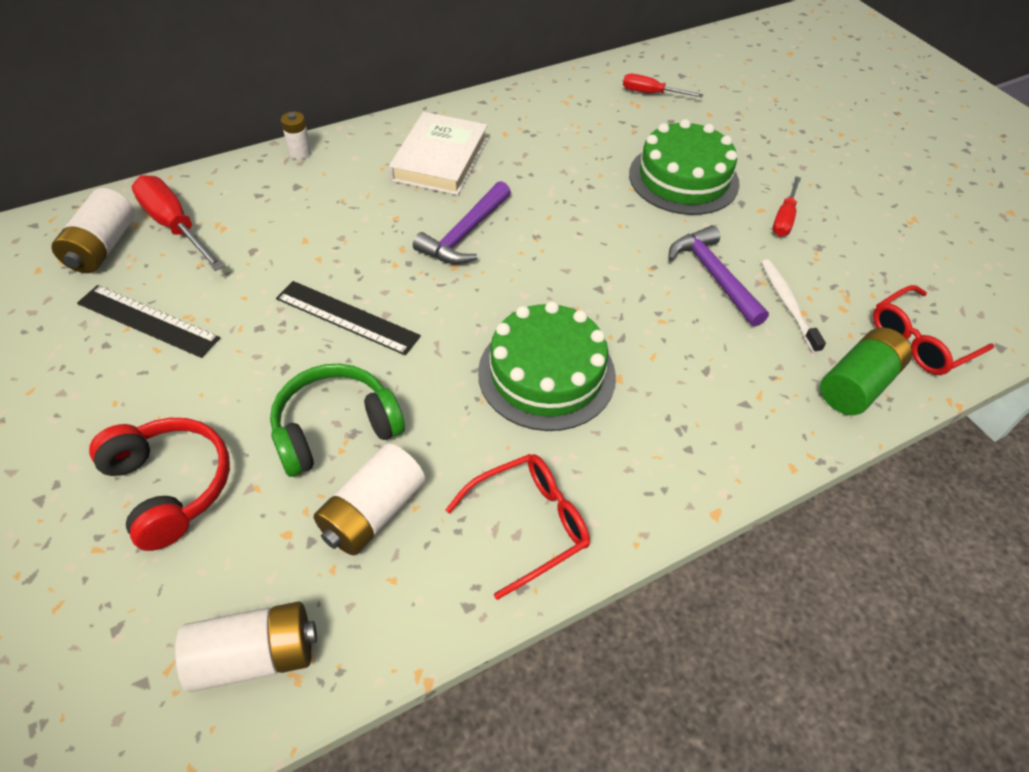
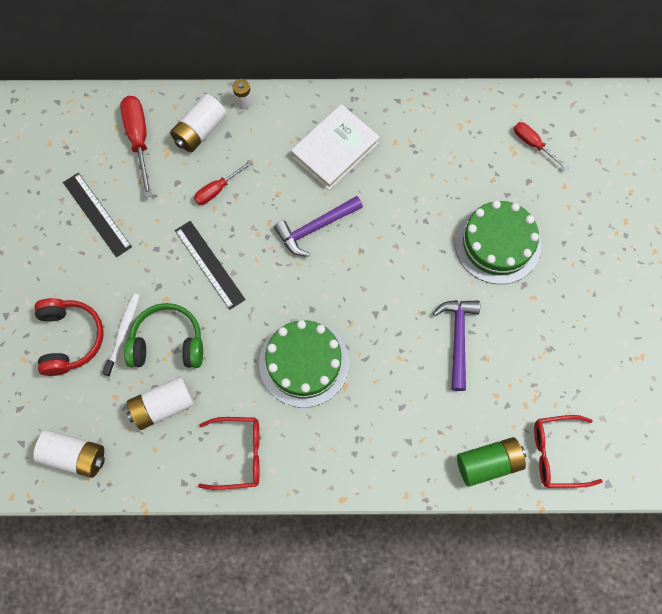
camera: 30 degrees right, 20 degrees up
white battery [51,188,135,273] -> white battery moved to [170,94,227,152]
white toothbrush [761,259,826,353] -> white toothbrush moved to [102,293,140,376]
red screwdriver [772,176,801,236] -> red screwdriver moved to [194,161,252,205]

